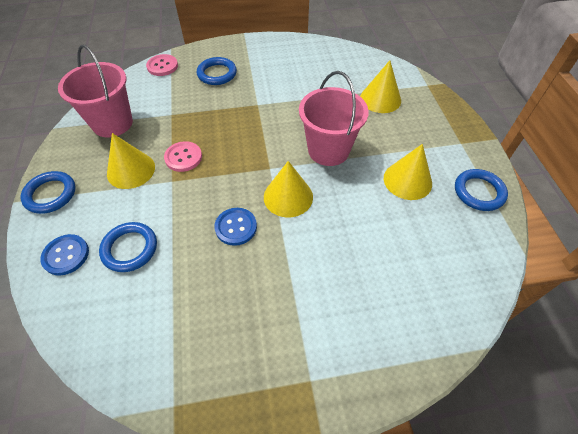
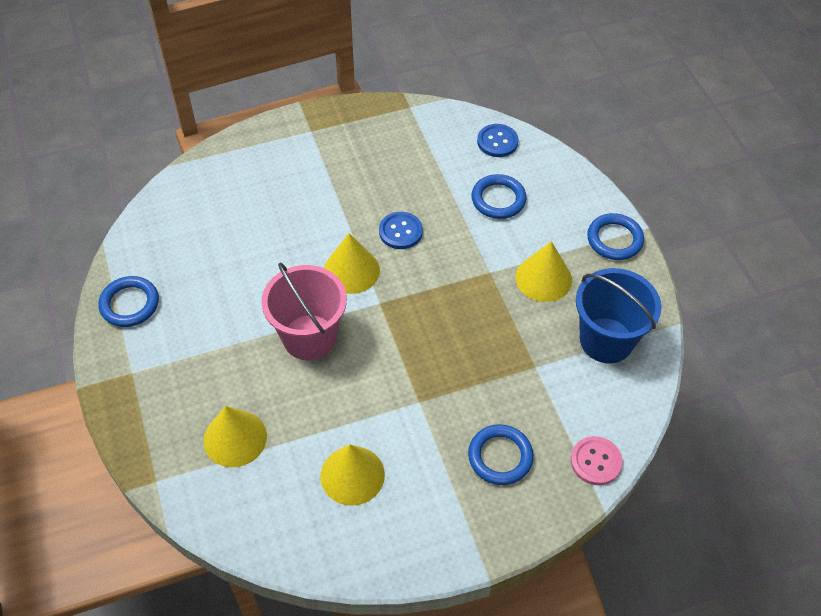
camera: 170 degrees right, 0 degrees up
blue button [40,234,89,276] -> blue button moved to [477,124,519,157]
pink bucket [58,45,133,137] -> blue bucket [576,268,661,363]
pink button [164,141,202,172] -> none
yellow cone [384,144,432,200] -> yellow cone moved to [320,444,385,506]

